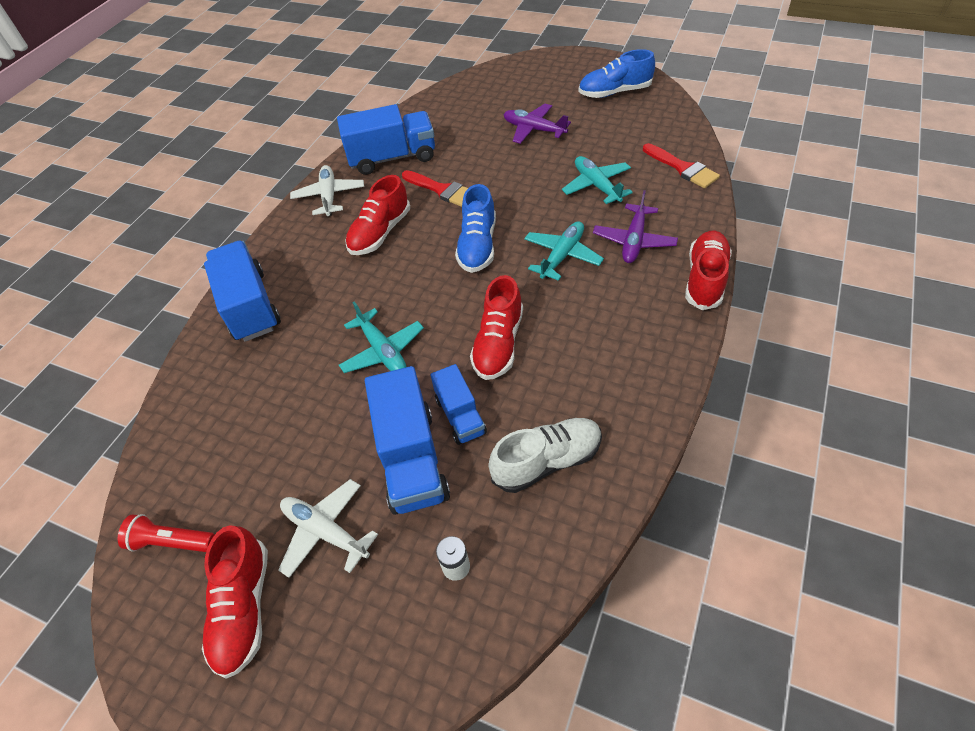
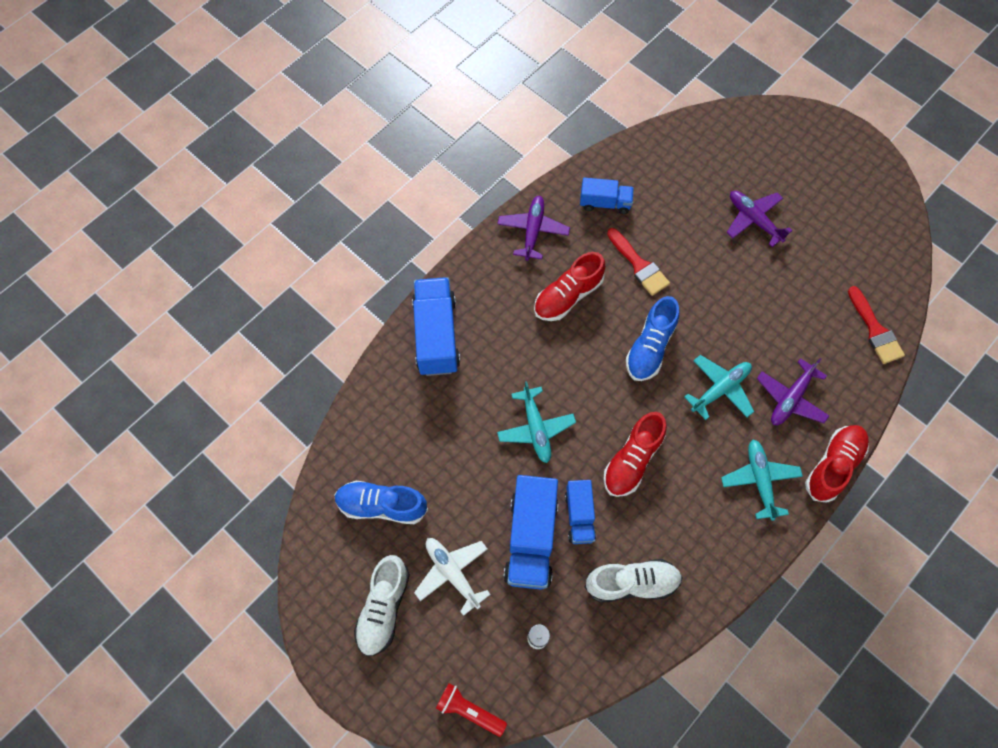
camera: 15 degrees right, 15 degrees up
red flashlight [118,514,215,552] -> red flashlight moved to [436,683,507,737]
red shoe [202,525,268,679] -> white shoe [354,555,410,656]
white plane [290,165,364,216] -> purple plane [497,196,570,261]
blue truck [337,104,435,175] -> blue truck [580,178,634,214], size x0.58
turquoise plane [562,156,633,204] -> turquoise plane moved to [721,440,803,521]
blue shoe [578,49,655,98] -> blue shoe moved to [334,481,428,524]

